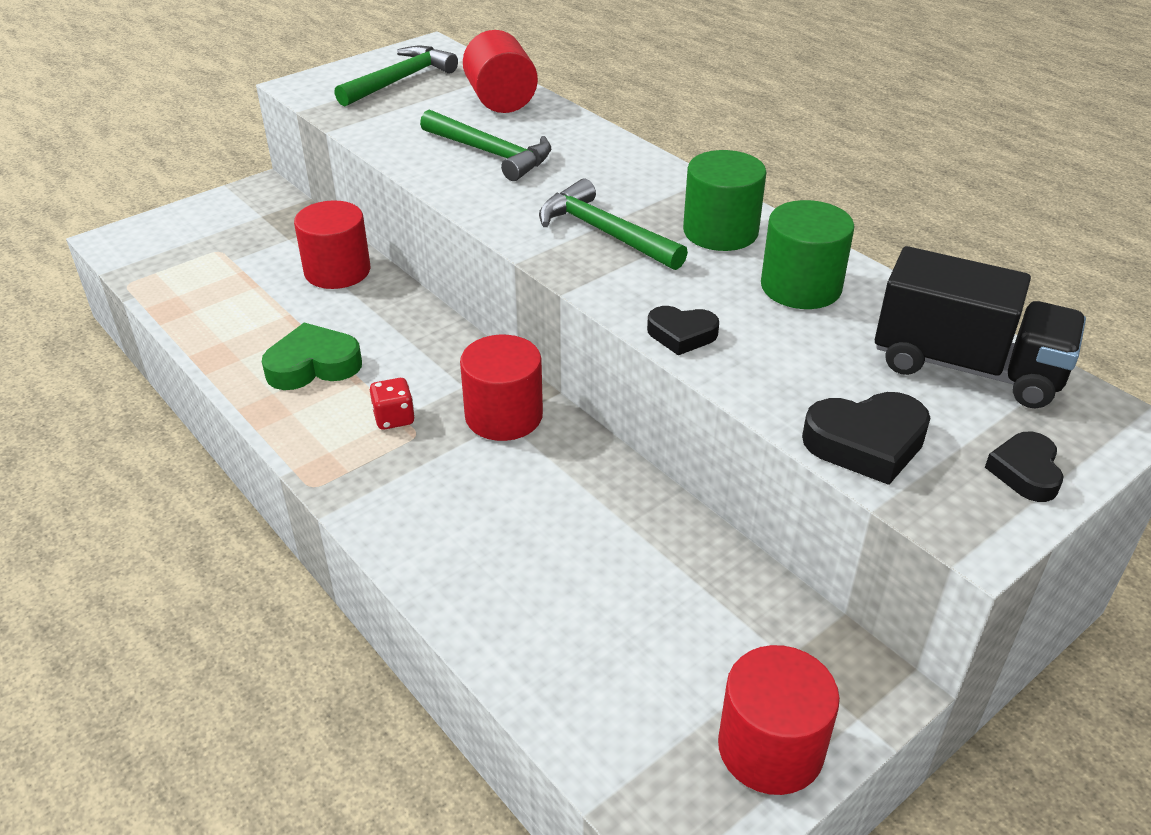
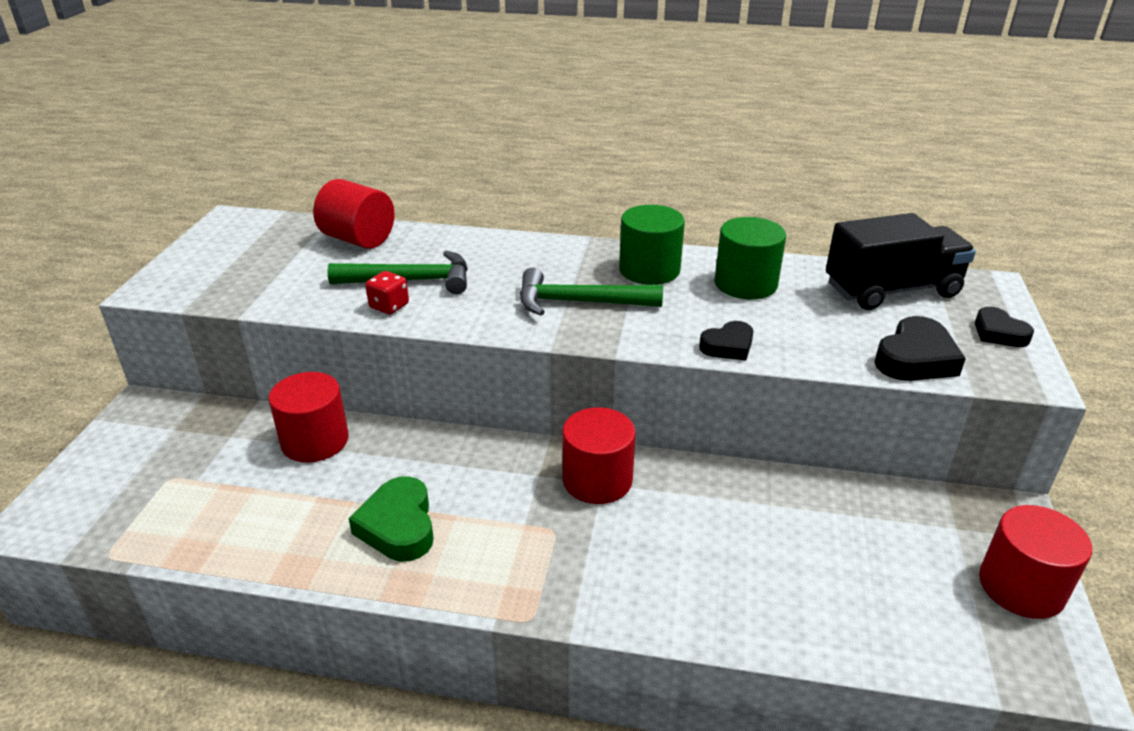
camera: 40 degrees left, 5 degrees down
green heart [262,323,362,390] -> green heart turned 45 degrees counterclockwise [348,476,434,561]
green hammer [334,46,458,106] -> none
red dice [370,378,415,430] -> red dice moved to [365,271,409,314]

